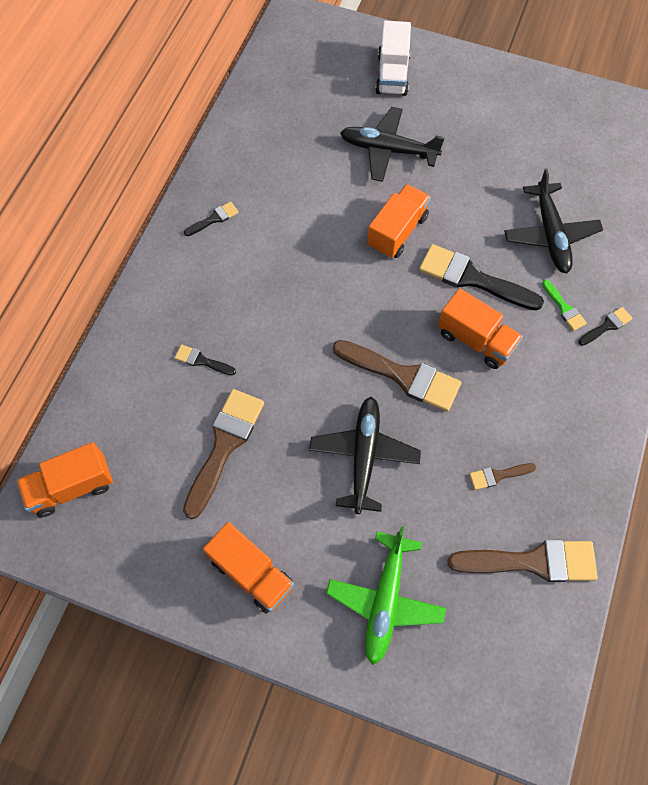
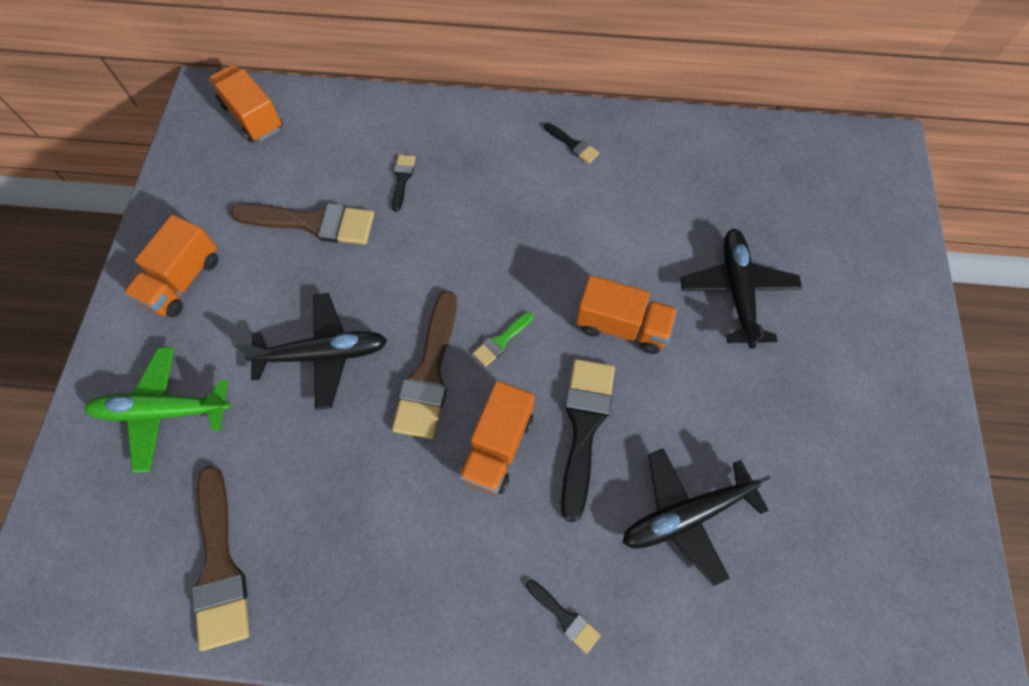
camera: 75 degrees right, 0 degrees up
white truck [375,21,411,96] -> none
brown brush [469,463,536,490] -> none
green brush [542,280,587,331] -> green brush moved to [472,312,533,367]

